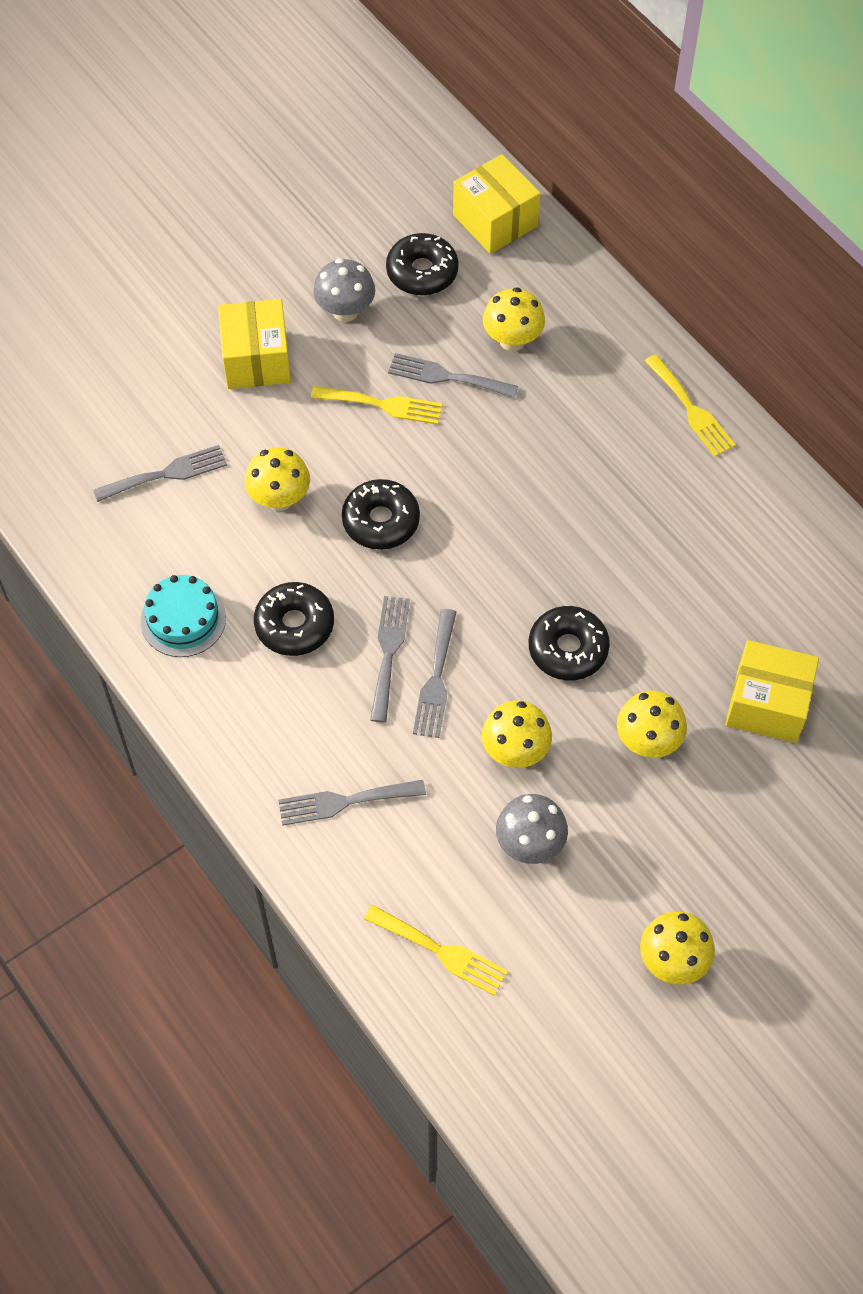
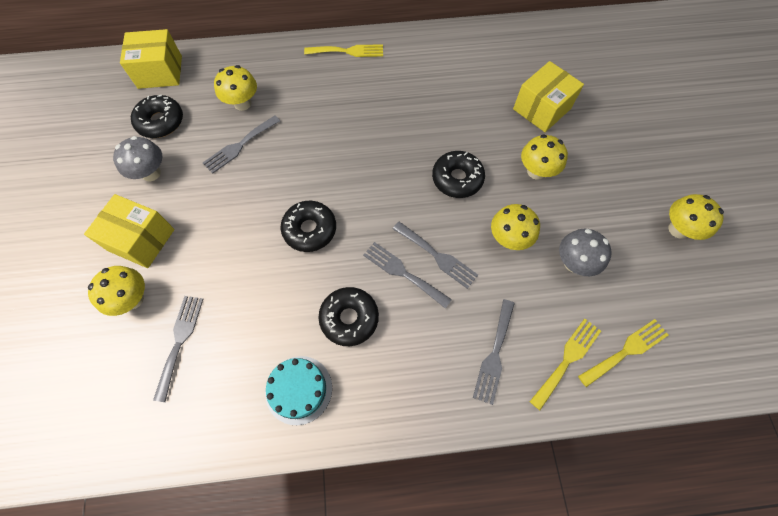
camera: 60 degrees left, 5 degrees up
yellow mushroom [245,447,310,511] -> yellow mushroom moved to [88,266,145,316]
yellow fork [311,386,443,425] -> yellow fork moved to [530,319,601,410]

